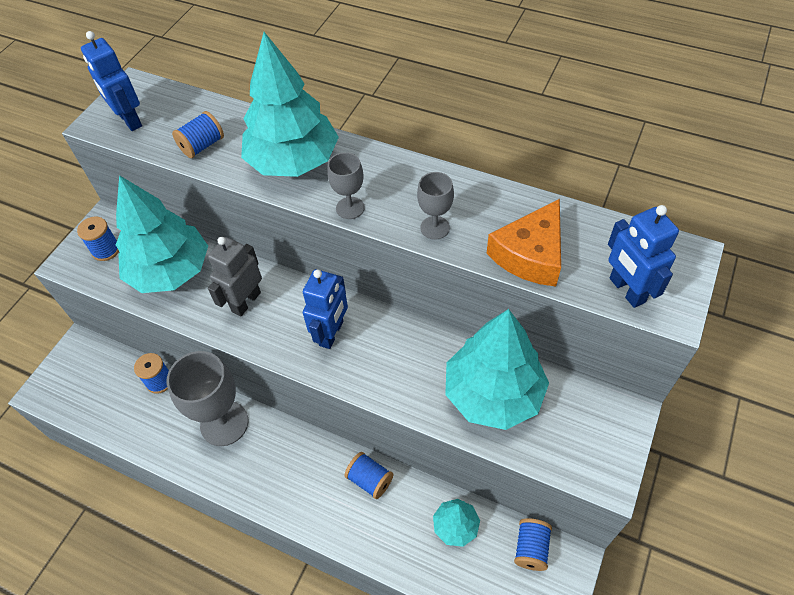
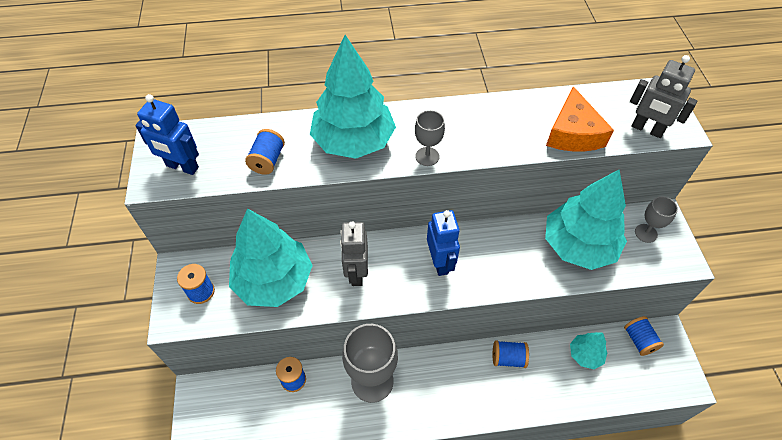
camera: 35 degrees left, 0 degrees up
grey goblet [417,172,454,240] -> grey goblet moved to [635,196,678,243]
blue robot [608,205,679,308] -> grey robot [630,55,698,138]

